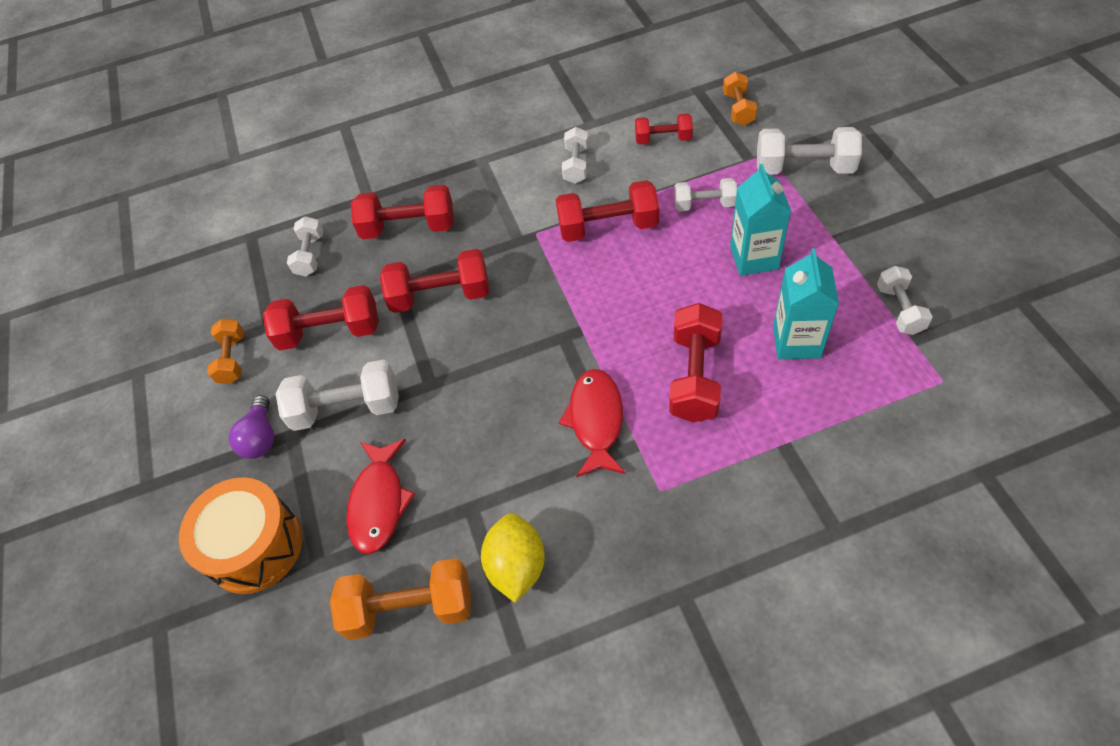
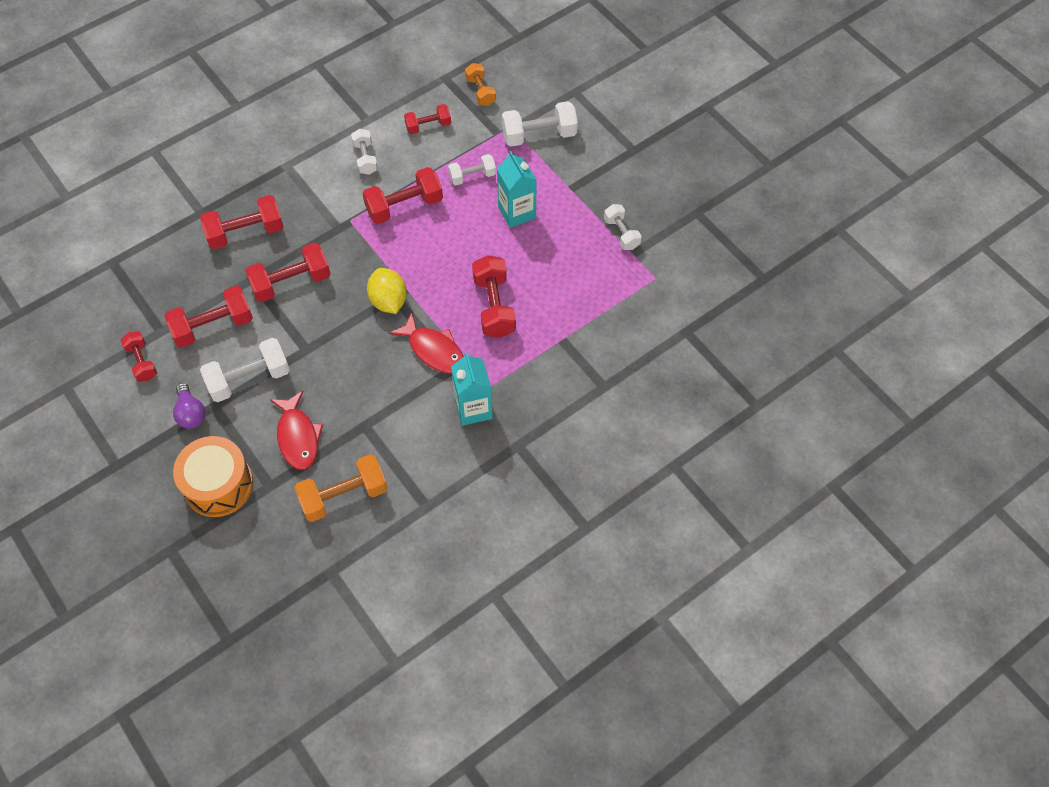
camera: 25 degrees left, 5 degrees up
orange dumbbell [207,318,244,384] -> red dumbbell [121,331,157,382]
white dumbbell [287,216,323,277] -> none
yellow lemon [481,513,545,603] -> yellow lemon moved to [367,268,407,314]
red fish [559,369,626,477] -> red fish turned 150 degrees clockwise [389,313,464,374]
turquoise carton [773,248,839,359] -> turquoise carton moved to [451,352,493,426]

